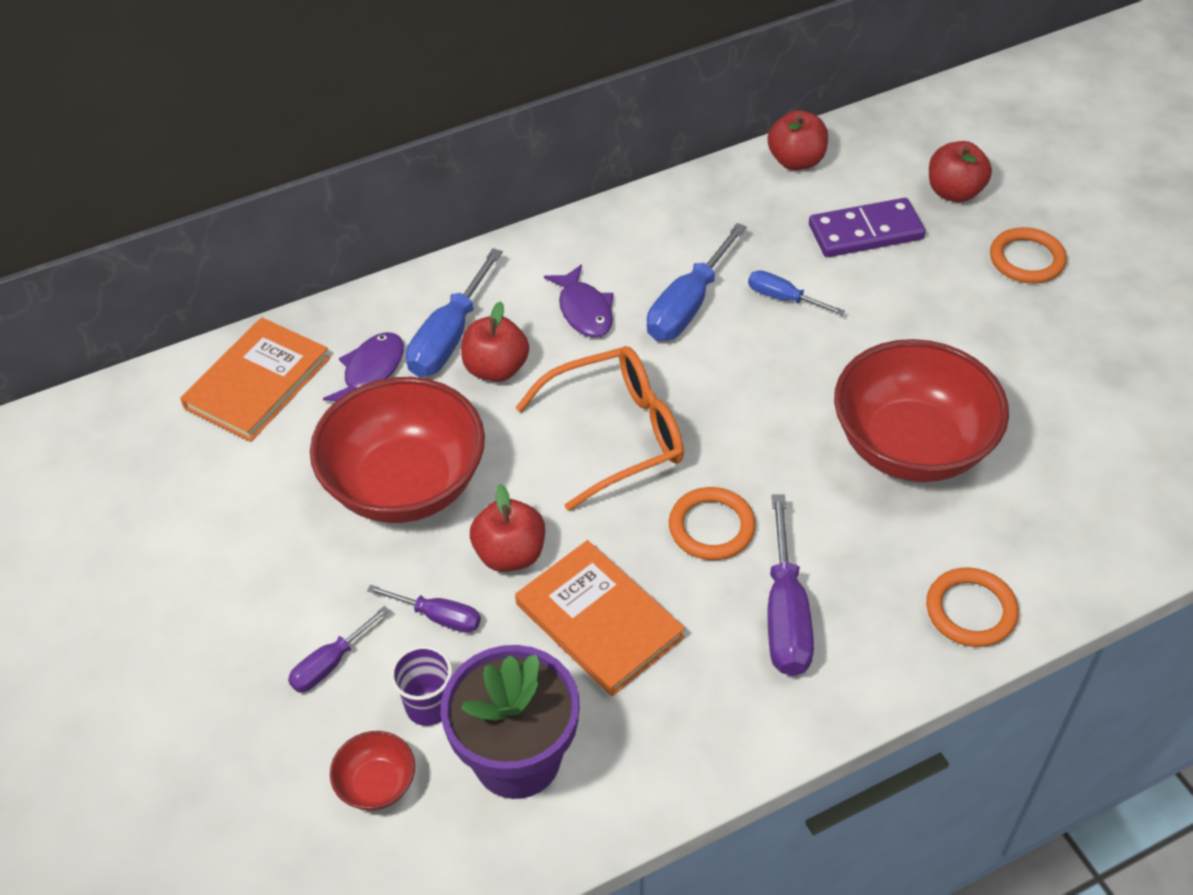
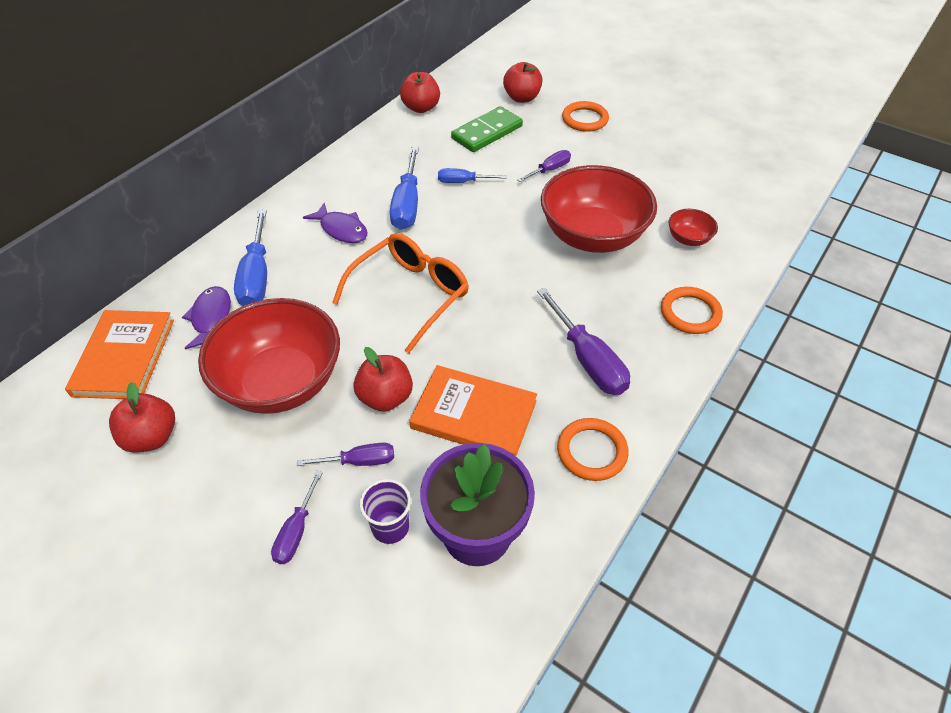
camera: 30 degrees left, 0 degrees up
red bowl [330,731,415,811] -> red bowl moved to [669,209,718,246]
red apple [461,301,529,382] -> red apple moved to [109,382,175,453]
orange ring [669,487,756,560] -> orange ring moved to [557,418,629,481]
purple domino [809,198,926,257] -> green domino [451,106,523,152]
none -> purple screwdriver [517,150,571,182]

